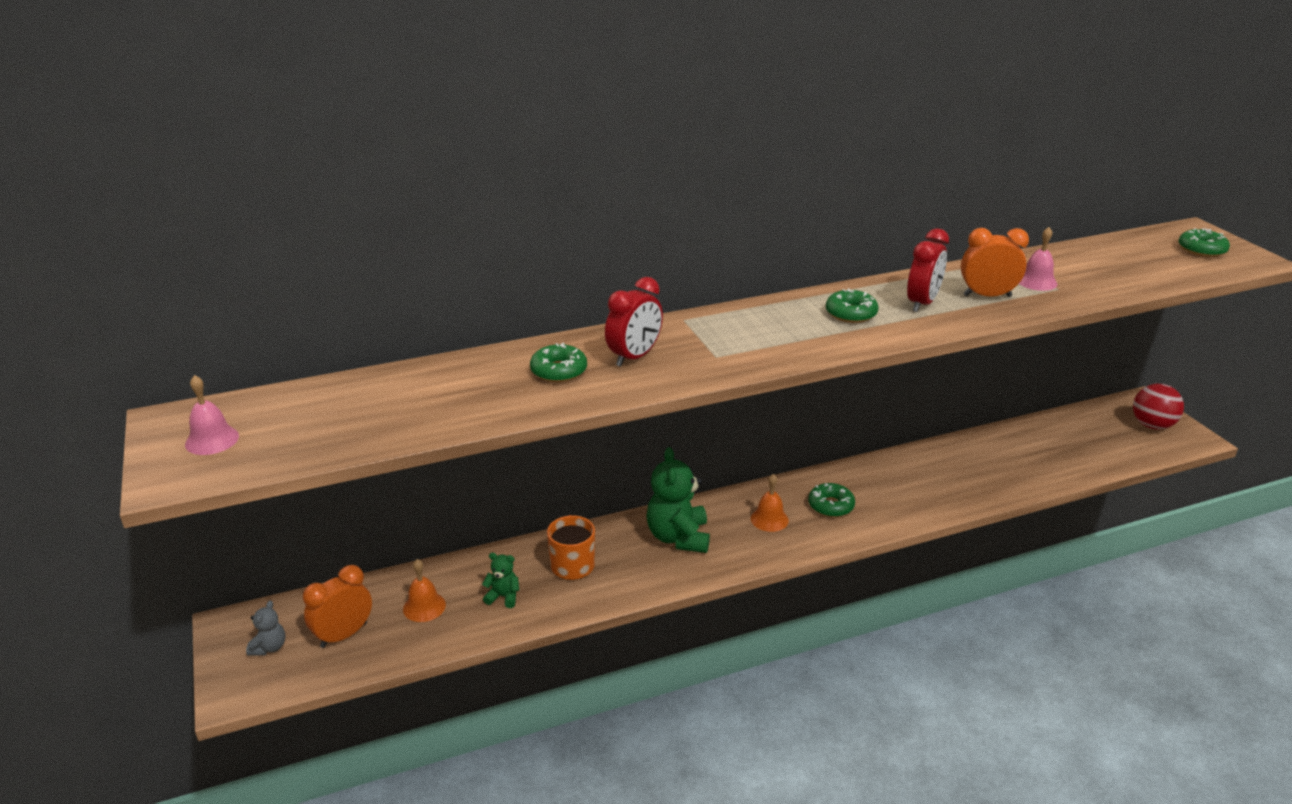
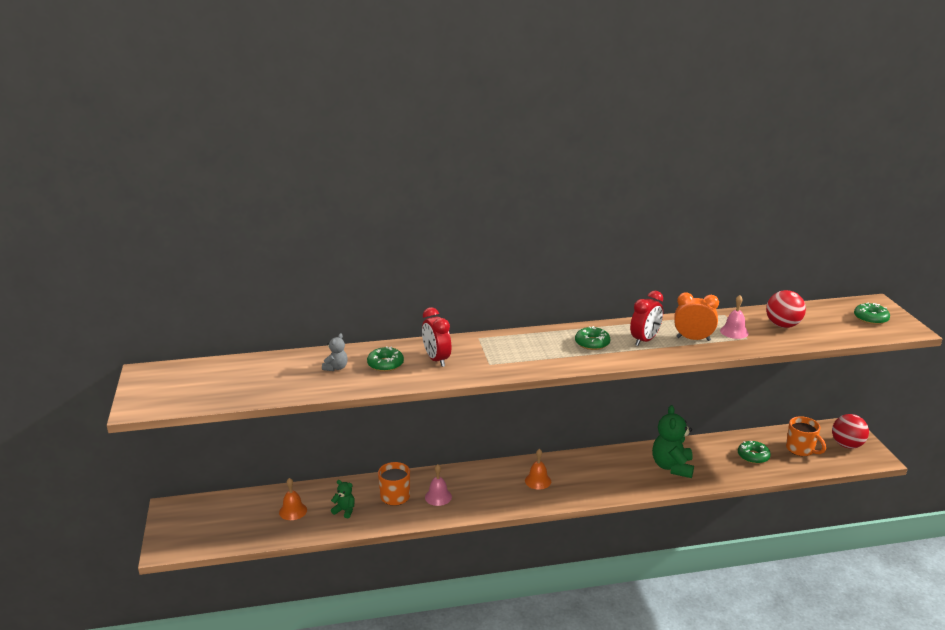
camera: 10 degrees right, 5 degrees down
pink bell [185,375,239,455] -> pink bell moved to [425,464,452,506]
grey teddy bear [246,601,285,656] -> grey teddy bear moved to [322,333,348,371]
orange clock [303,565,372,648] -> none
red clock [605,277,663,367] -> red clock turned 105 degrees clockwise [422,307,451,367]
green teddy bear [646,447,710,553] -> green teddy bear moved to [652,405,694,478]
green donut [808,483,855,517] -> green donut moved to [738,441,771,464]
none -> red ball [766,290,806,328]
none -> orange mug [786,416,826,456]

